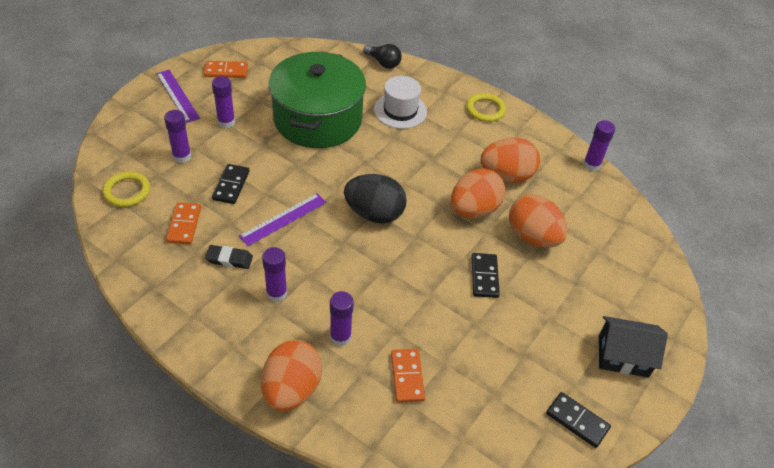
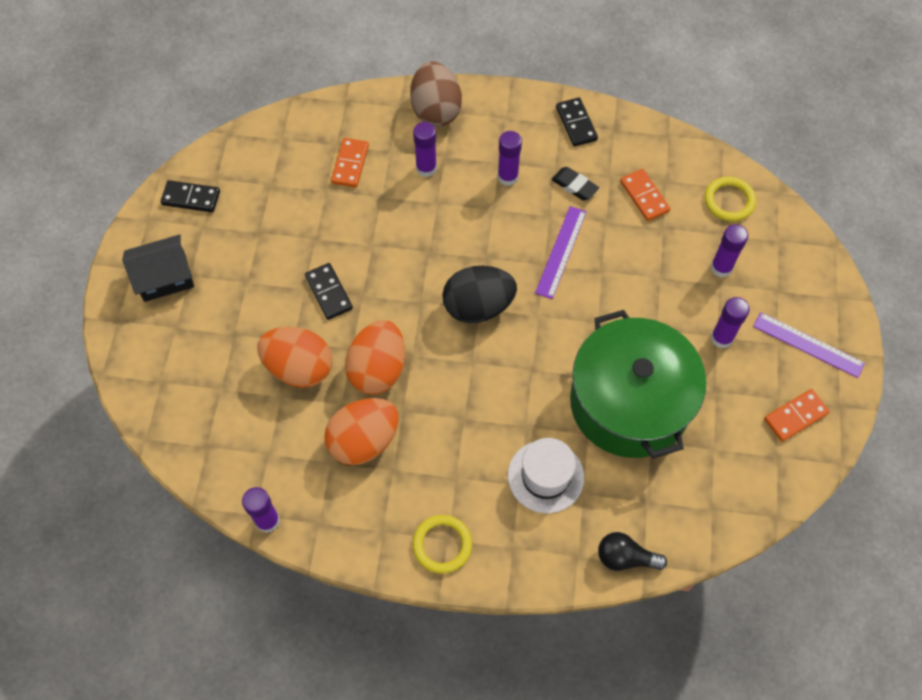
camera: 155 degrees right, 15 degrees up
black eraser [205,245,253,269] -> black eraser turned 60 degrees clockwise [551,167,599,200]
black domino [212,164,249,204] -> black domino moved to [556,98,598,147]
orange egg [261,340,322,411] -> brown egg [410,61,462,127]
orange domino [391,349,425,403] -> orange domino turned 45 degrees clockwise [331,138,369,188]

